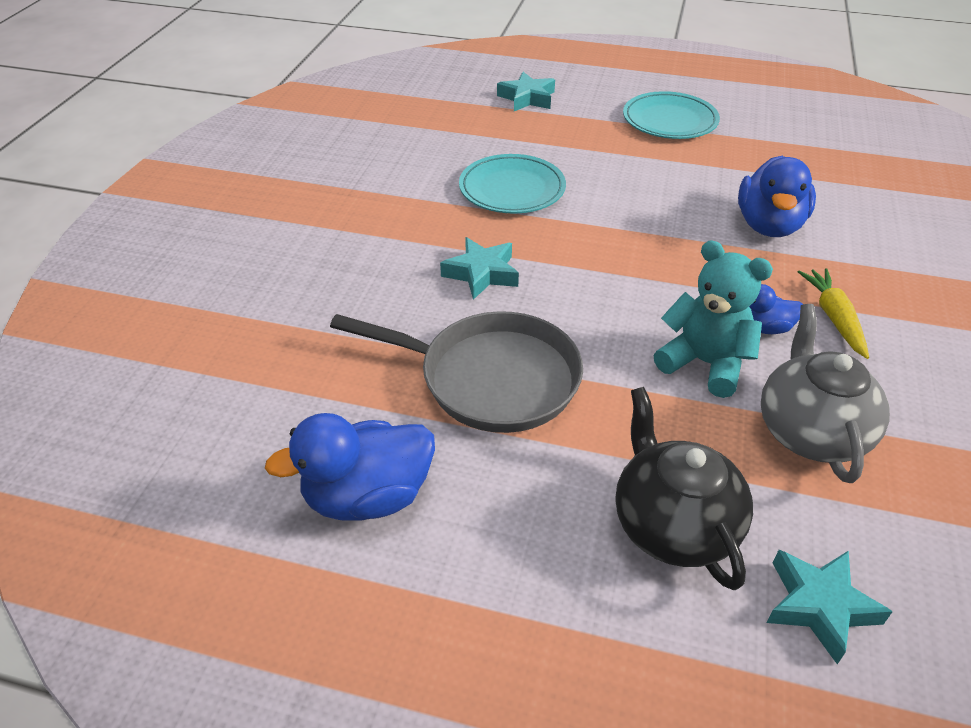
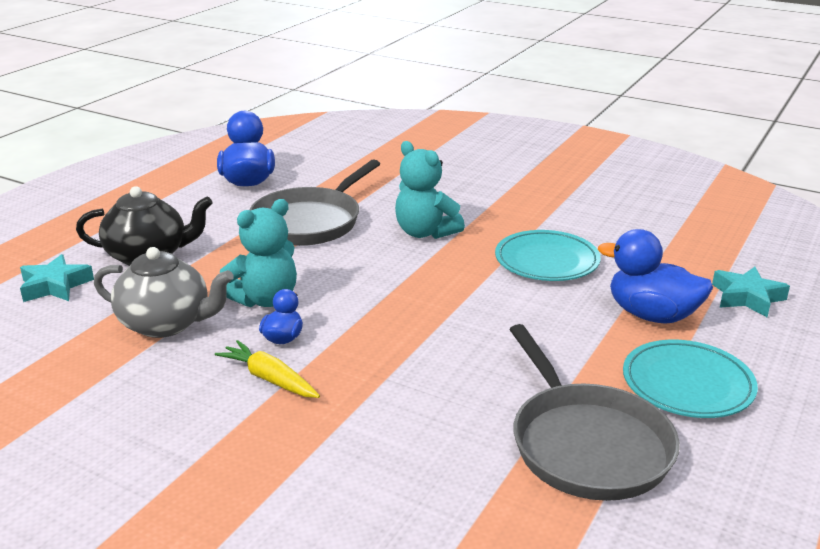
camera: 105 degrees right, 15 degrees down
turquoise star [440,237,519,300] -> turquoise teddy bear [395,141,465,239]
blue duck [738,156,816,237] -> blue duck moved to [598,229,713,324]
yellow carrot [798,268,869,359] -> yellow carrot turned 150 degrees counterclockwise [215,340,320,398]
none -> grey pan [509,324,680,501]

